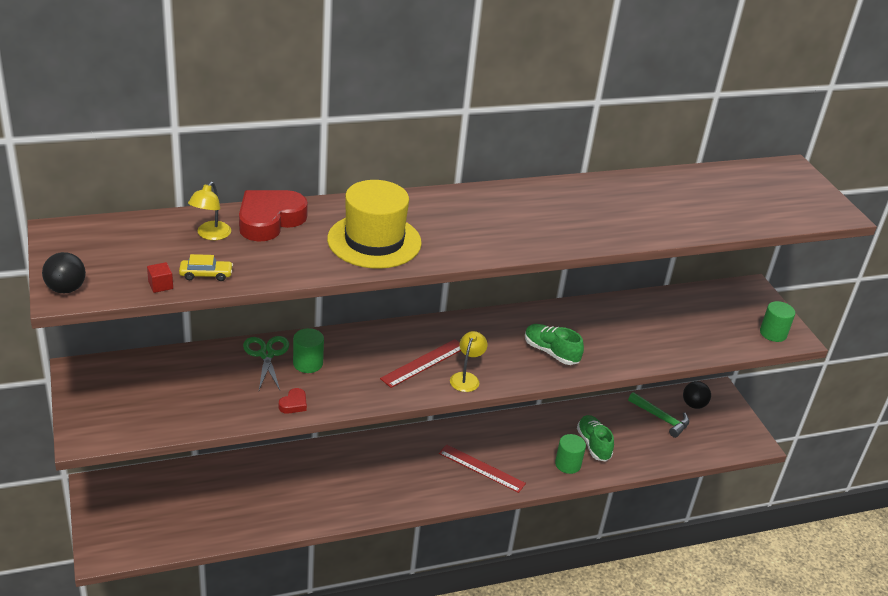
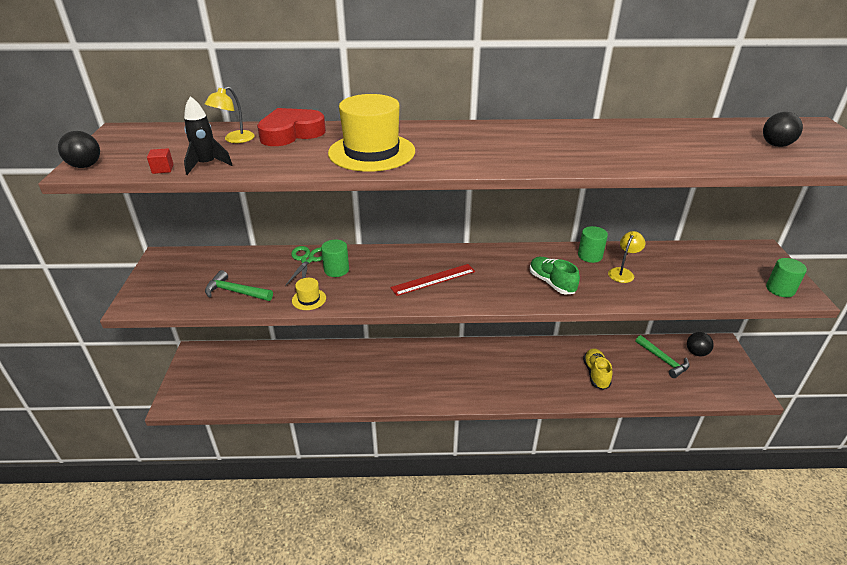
camera: 20 degrees right, 0 degrees up
yellow car [179,254,233,281] -> black rocket [184,96,232,175]
red heart [279,388,307,414] -> yellow hat [292,278,326,310]
red ruler [439,444,526,493] -> none
yellow lamp [450,331,487,392] -> yellow lamp moved to [608,231,646,283]
green cylinder [555,434,586,474] -> green cylinder moved to [578,226,608,263]
green shoe [577,415,614,462] -> yellow shoe [583,349,612,390]
none -> green hammer [205,270,273,301]
none -> black ball [763,112,803,147]

